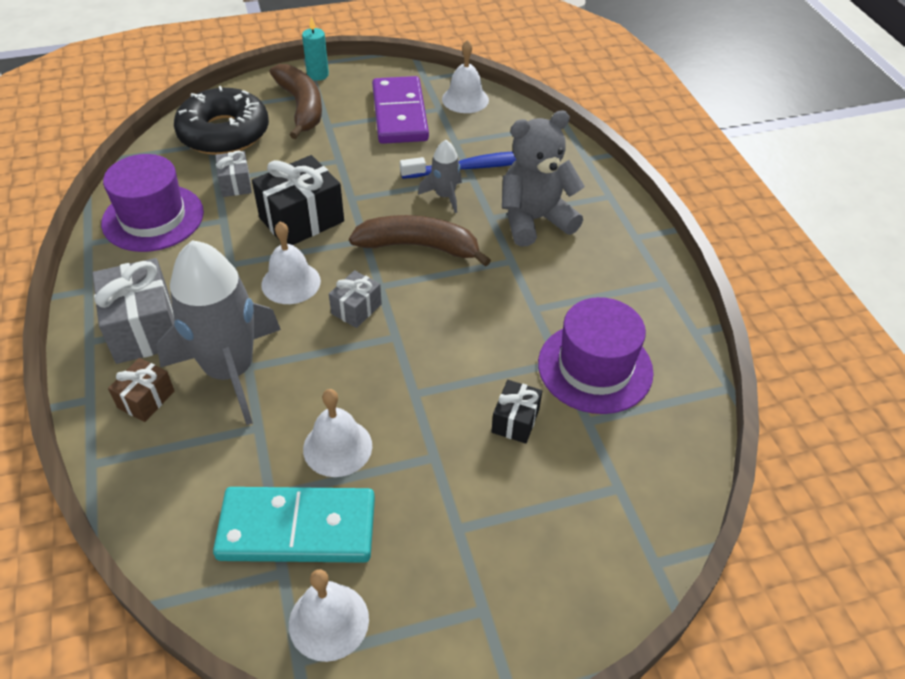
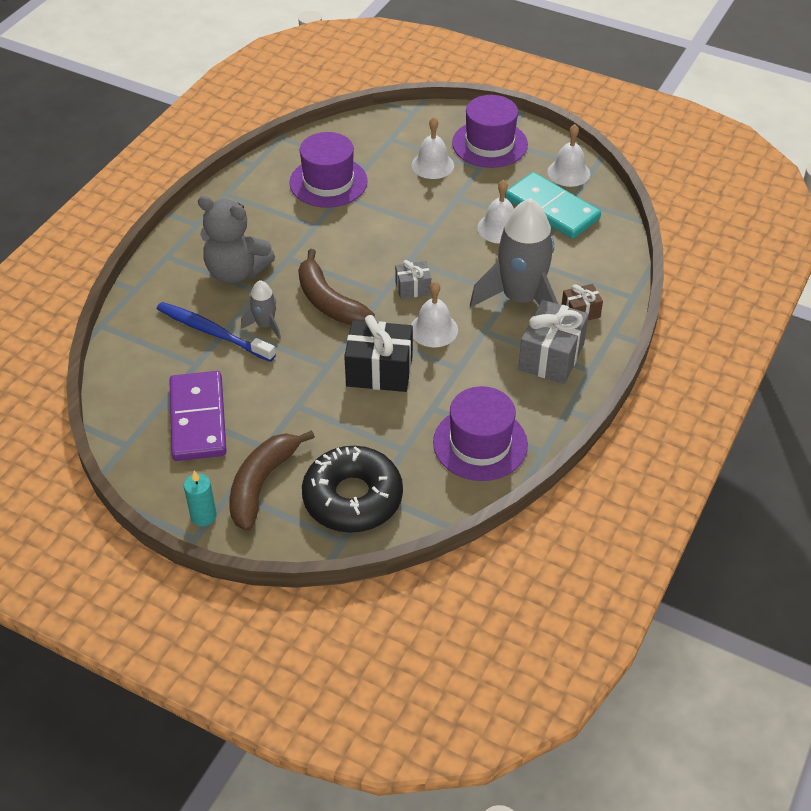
camera: 135 degrees left, 0 degrees up
grey gift [215,151,252,197] -> none
purple domino [372,76,429,144] -> purple domino turned 45 degrees counterclockwise [169,371,227,461]
white bell [442,40,489,113] -> white bell moved to [412,117,454,179]
black gift [491,380,542,444] -> none
none -> purple hat [452,95,528,168]

